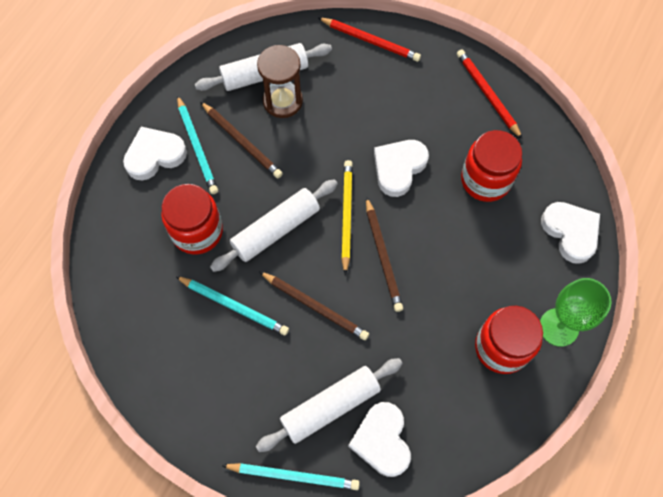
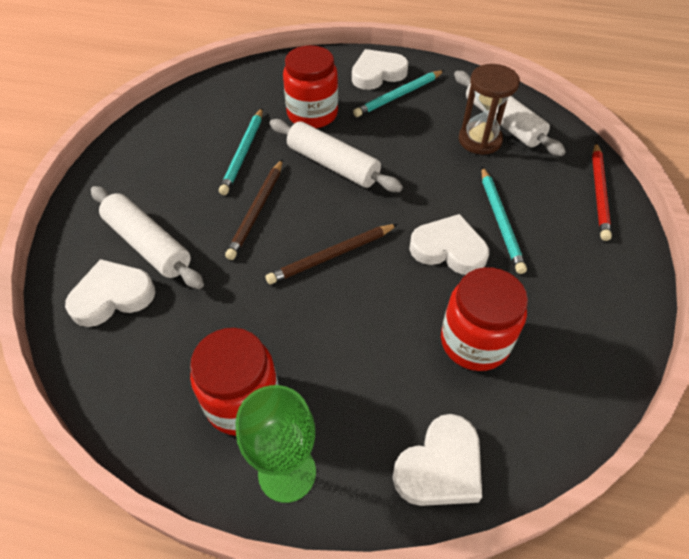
camera: 75 degrees right, 15 degrees down
white heart [123,127,187,181] -> white heart turned 75 degrees counterclockwise [352,49,408,90]
brown pencil [200,101,283,178] -> none
turquoise pencil [221,463,360,490] -> turquoise pencil moved to [481,167,527,274]
yellow pencil [341,160,353,275] -> none
red pencil [457,49,523,139] -> none

